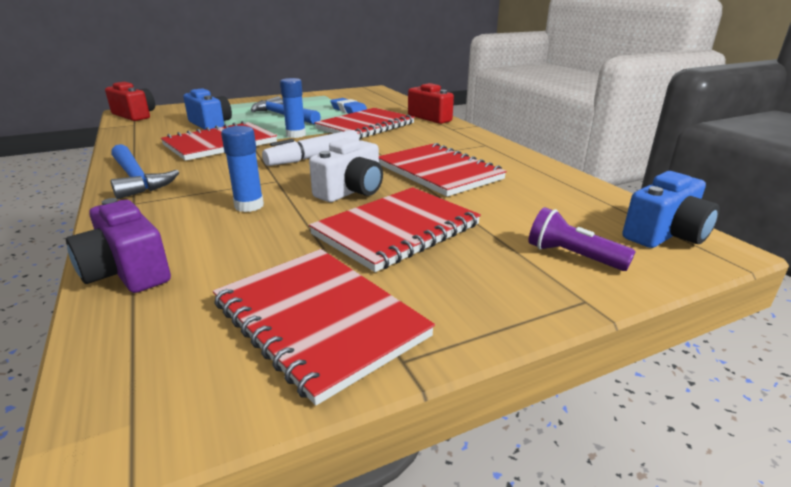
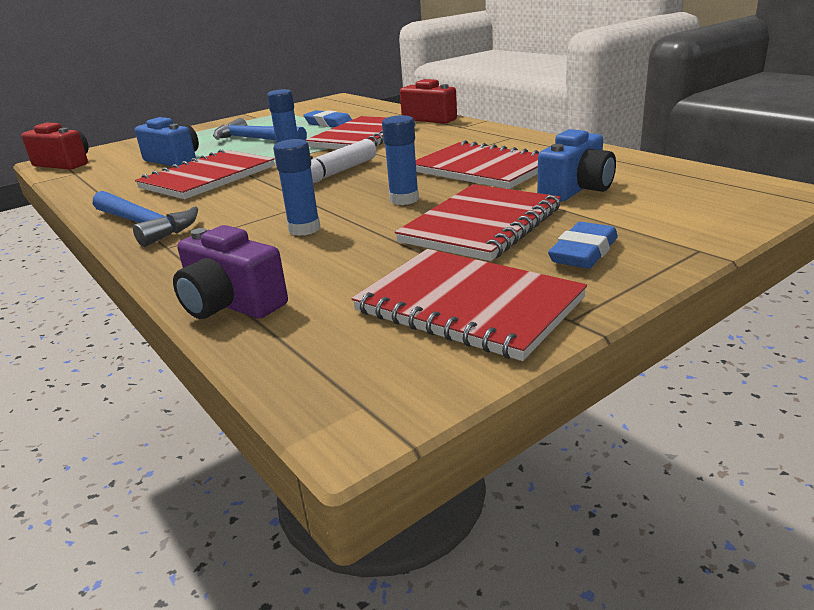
camera: 10 degrees left, 0 degrees up
white camera [309,138,383,202] -> blue glue stick [382,115,419,205]
purple flashlight [529,207,636,271] -> none
blue camera [622,171,719,248] -> blue camera moved to [537,129,616,201]
none -> blue eraser [548,222,618,269]

